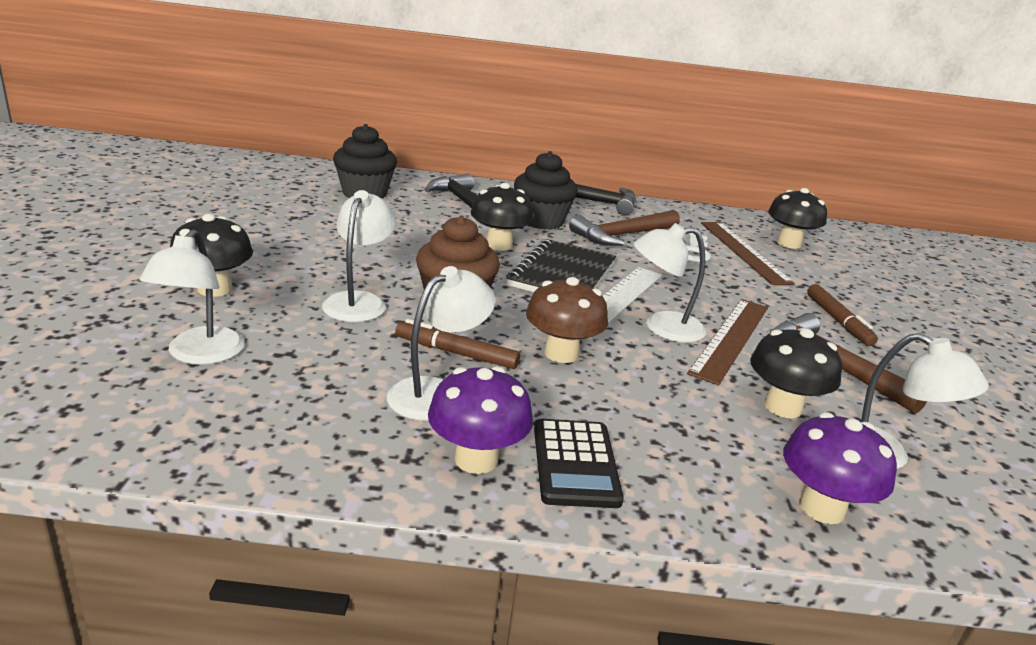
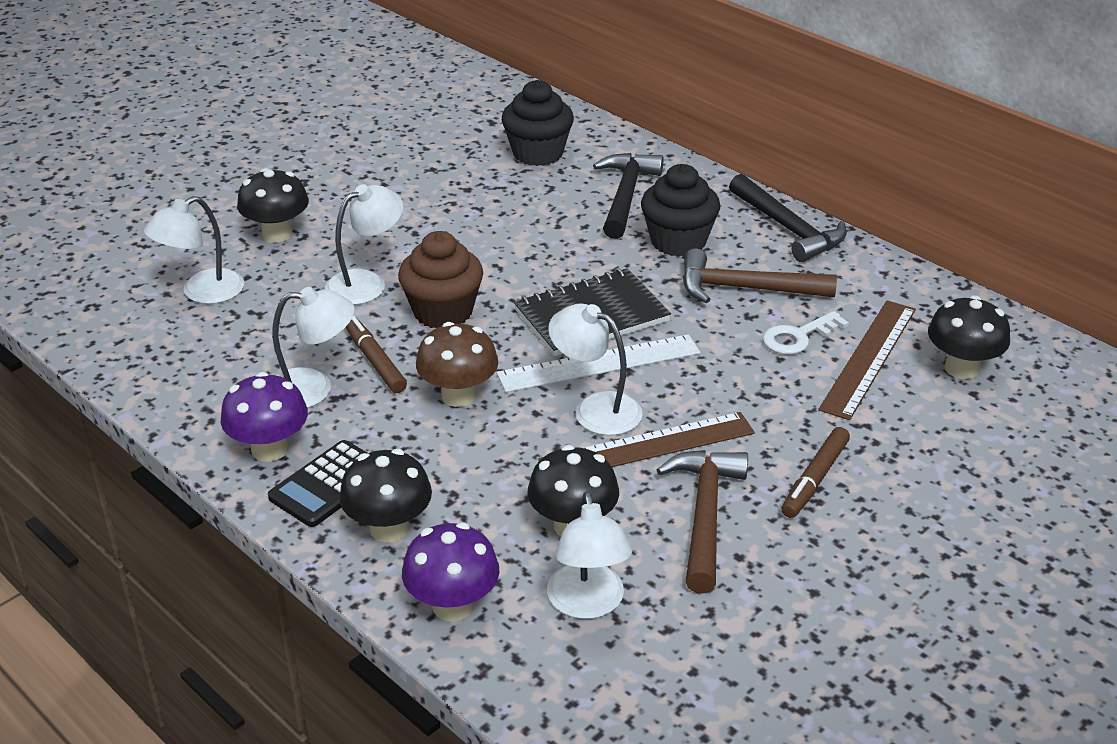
camera: 45 degrees right, 10 degrees up
black mushroom [470,183,534,251] -> black mushroom moved to [339,449,432,542]

